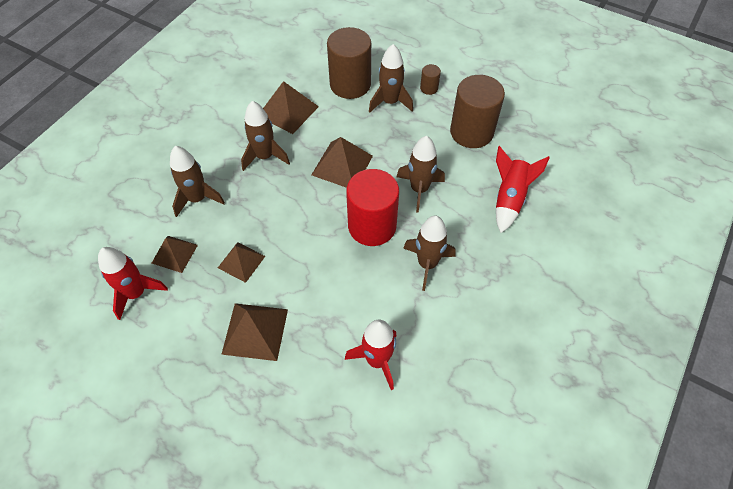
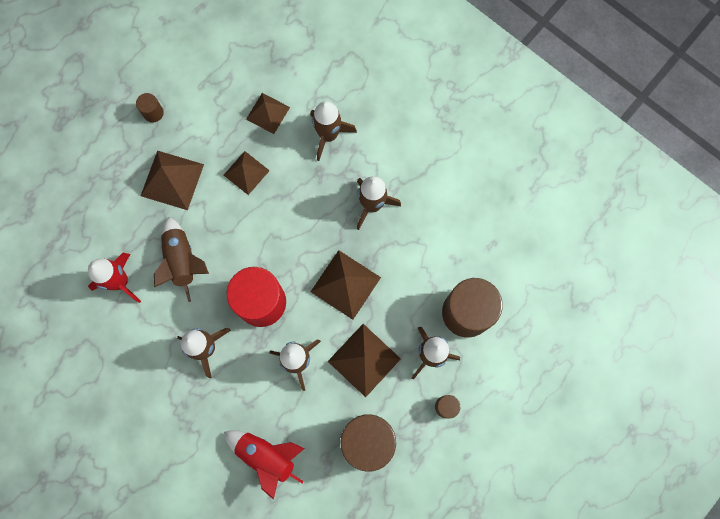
camera: 100 degrees right, 20 degrees up
red rocket [98,247,168,320] -> none
brown pyramid [263,81,319,134] -> brown pyramid moved to [328,324,401,397]
none -> brown cylinder [136,93,164,123]
none -> brown rocket [154,217,209,302]

